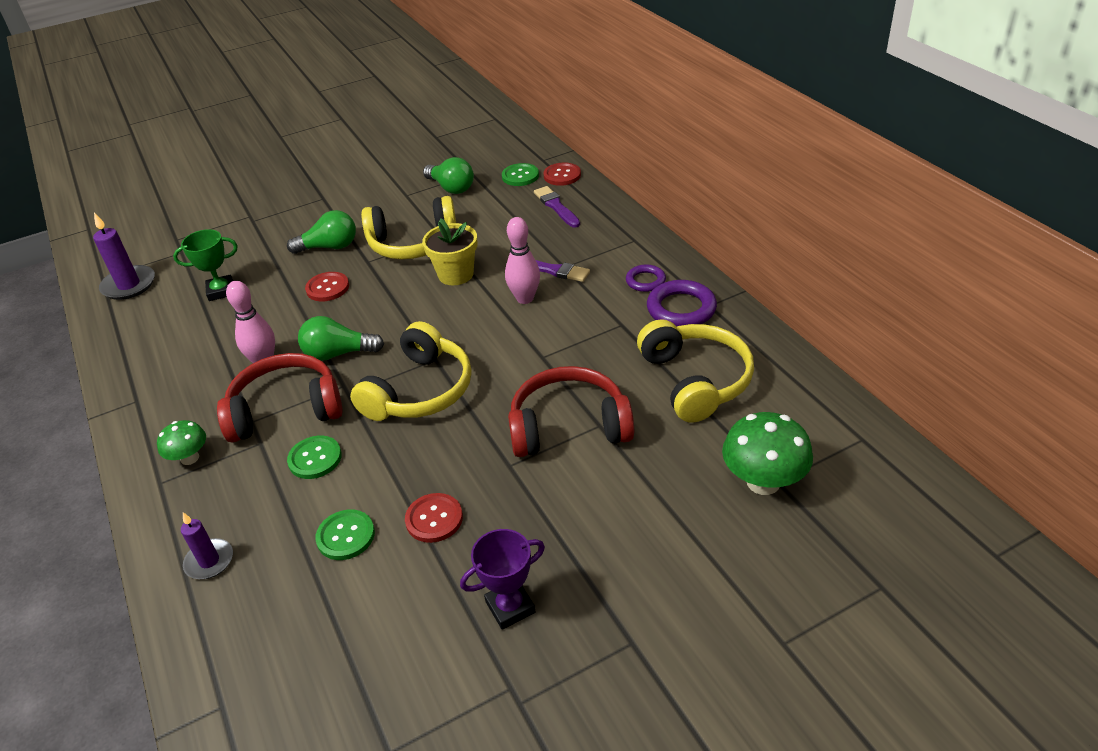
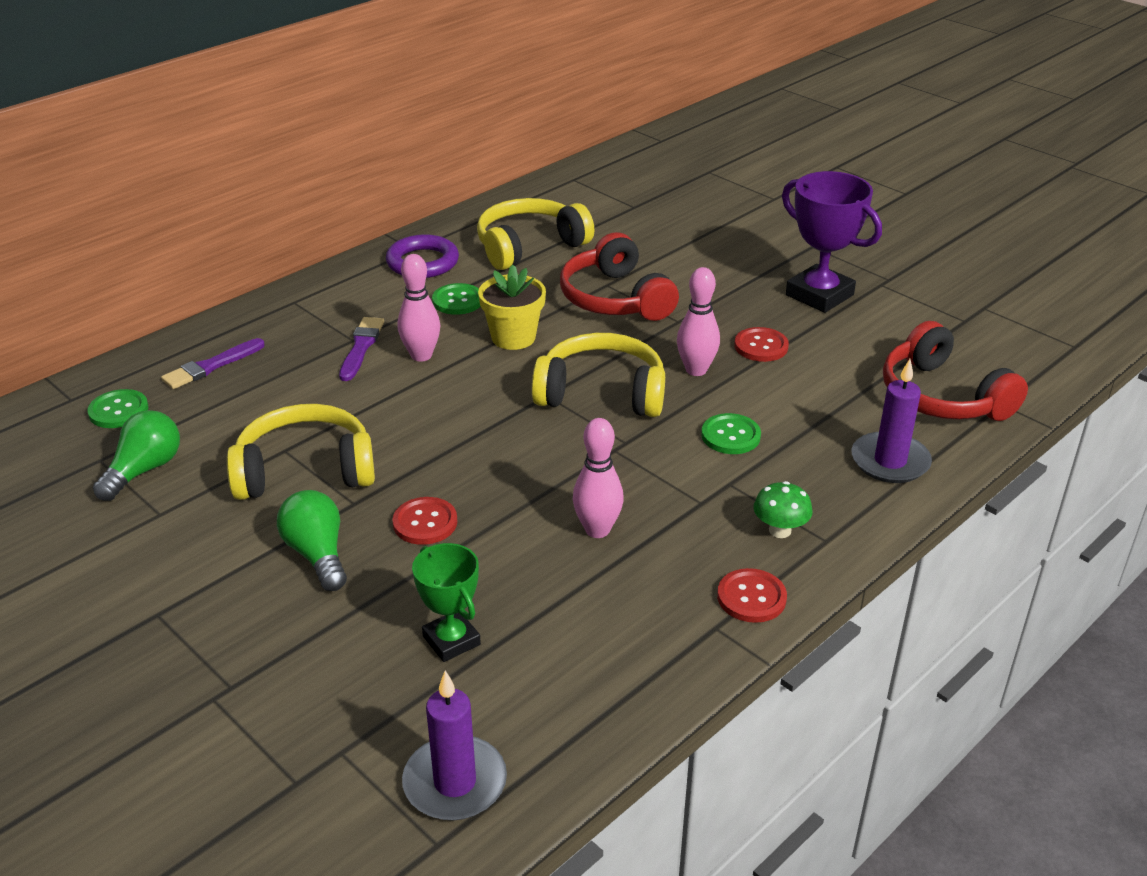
camera: 110 degrees left, 5 degrees down
purple candle [181,513,233,579] -> purple candle [852,359,932,483], size x1.54
red headphones [217,353,343,443] -> red headphones moved to [883,321,1028,421]
green light bulb [298,316,384,361] -> none
green button [315,510,375,560] -> green button moved to [432,283,480,315]
yellow headphones [361,196,456,260] -> yellow headphones turned 75 degrees counterclockwise [227,404,375,500]
yellow flower pot [422,218,477,285] -> yellow flower pot moved to [478,265,546,350]
purple trophy [460,529,545,630] -> purple trophy [782,171,882,313], size x1.62
red button [543,163,581,186] -> red button moved to [717,568,787,623]
purple ring [626,264,666,292] -> none
green mushroom [722,412,813,495] -> none
none -> pink bowling pin [677,267,720,376]

